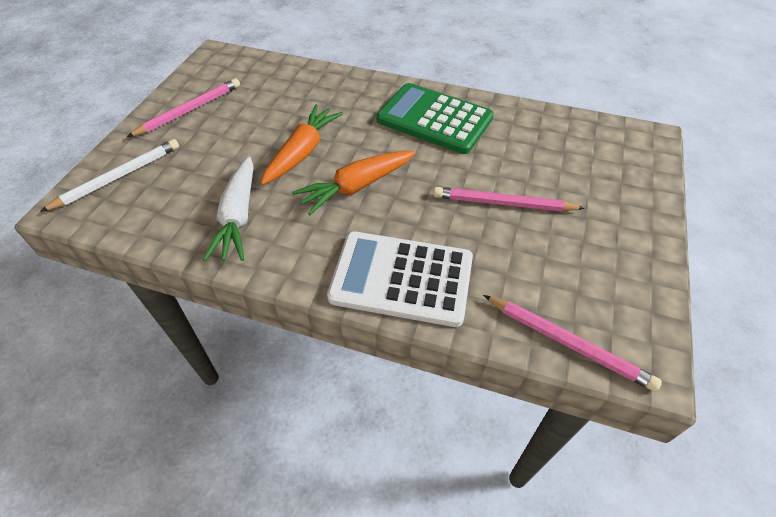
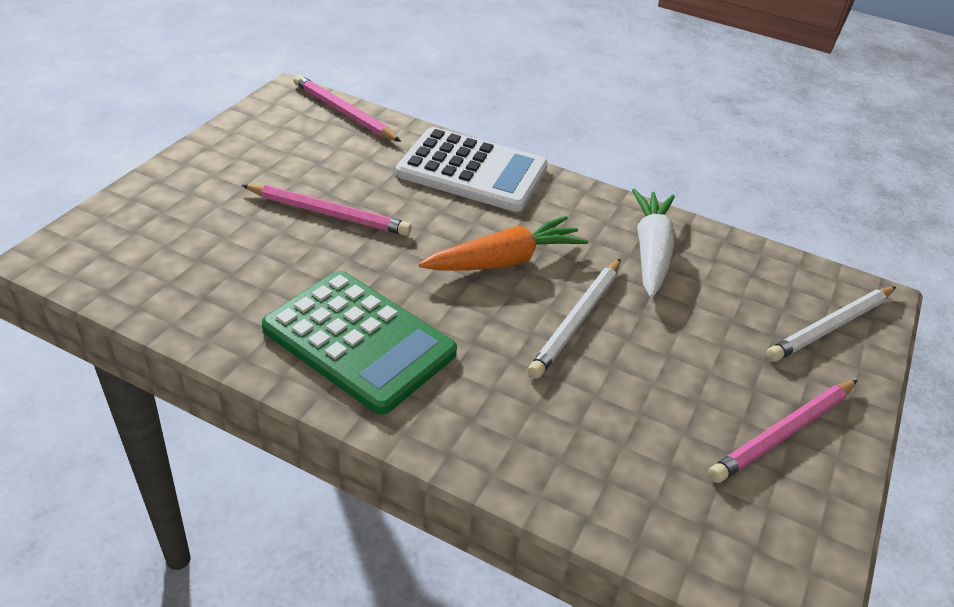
camera: 175 degrees left, 10 degrees down
orange carrot [261,104,343,185] -> white pencil [528,258,621,379]

